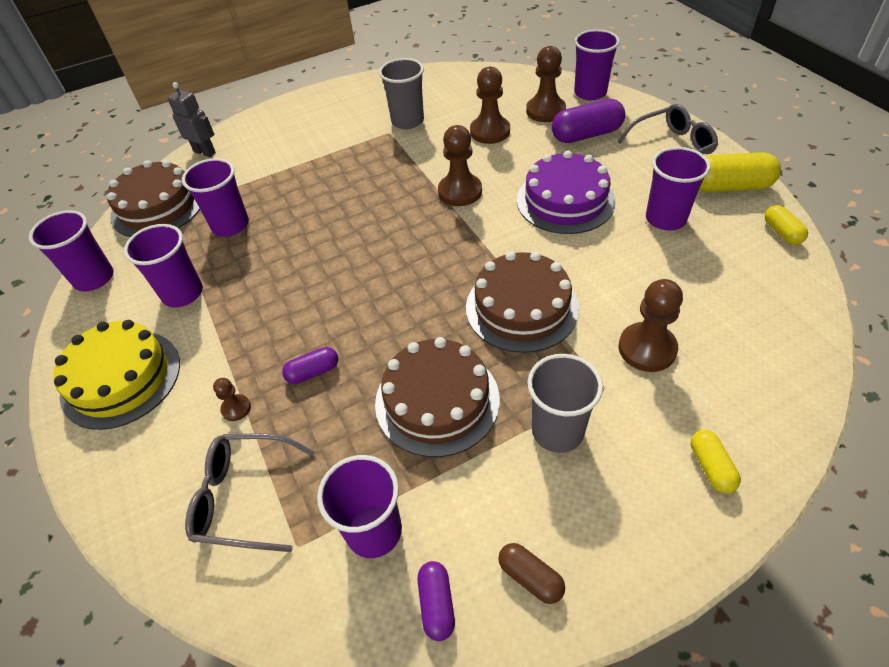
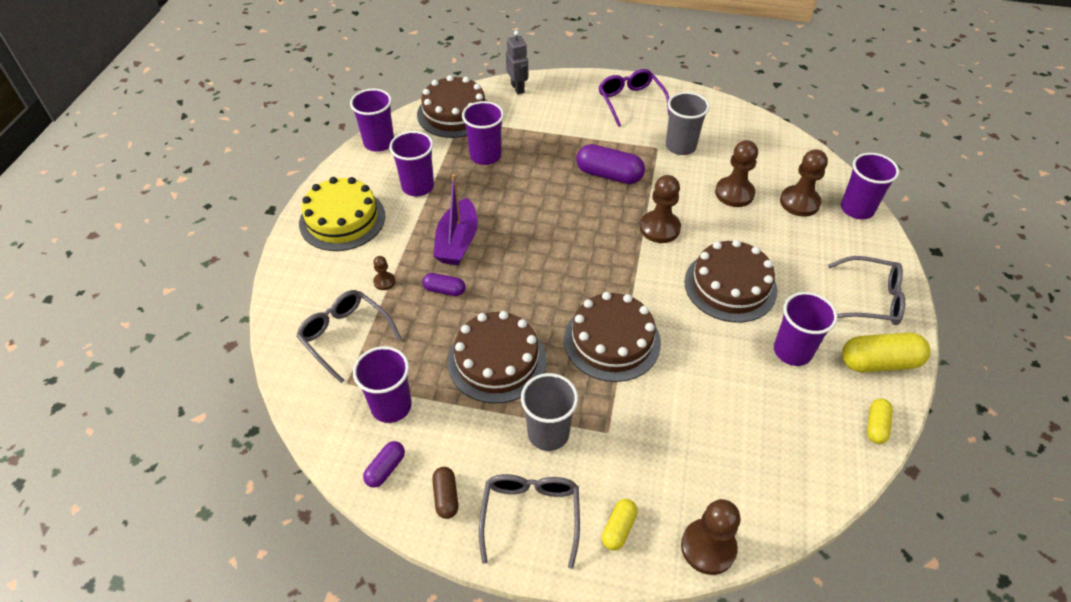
camera: 35 degrees right, 0 degrees up
purple cake [517,150,616,234] -> brown cake [684,239,777,323]
purple capsule [552,99,625,143] -> purple capsule moved to [576,144,645,184]
brown pawn [619,279,683,372] -> brown pawn moved to [681,499,740,575]
yellow capsule [699,152,781,192] -> yellow capsule turned 45 degrees counterclockwise [842,332,930,372]
none -> purple boat [433,174,478,265]
none -> grey glasses [479,474,580,569]
none -> purple glasses [599,69,669,127]

